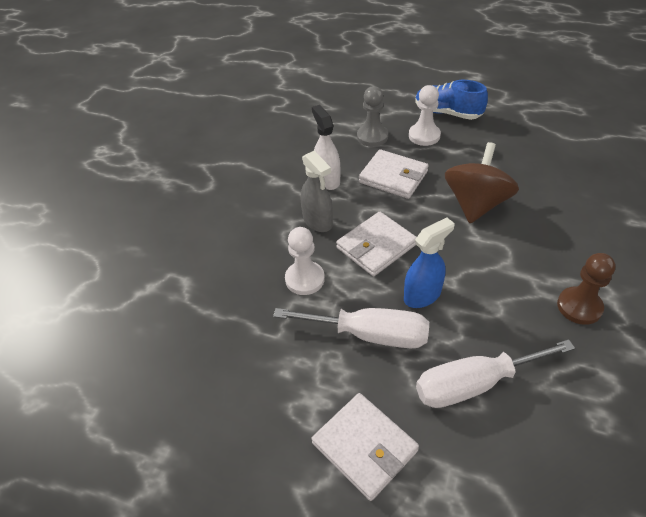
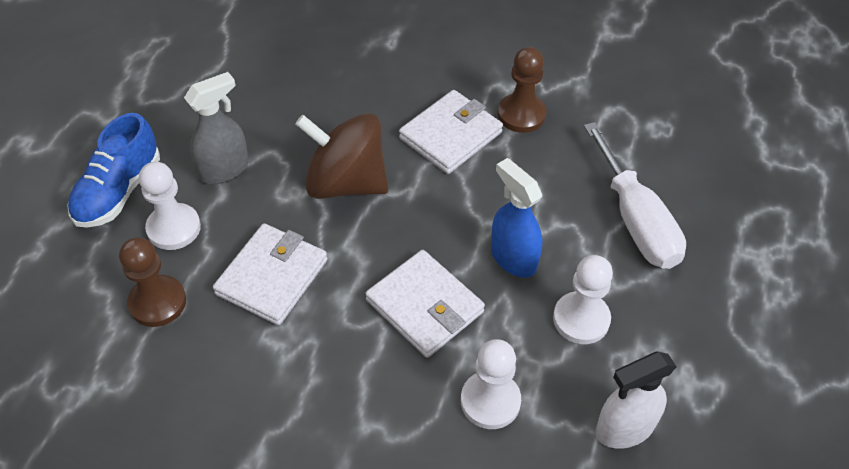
camera: 95 degrees left, 5 degrees up
white screwdriver [273,308,429,348] -> white pawn [553,255,613,344]
grey spray bottle [301,151,333,232] -> grey spray bottle moved to [184,72,249,184]
white wallet [311,393,419,501] -> white wallet moved to [399,90,503,174]
white spray bottle [312,105,340,190] -> white spray bottle moved to [596,351,677,449]
grey pawn [357,86,388,147] -> brown pawn [119,238,186,327]

